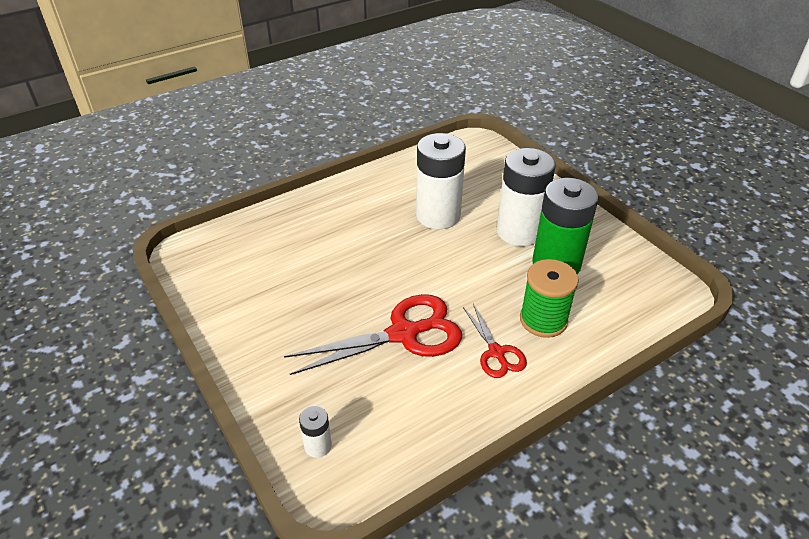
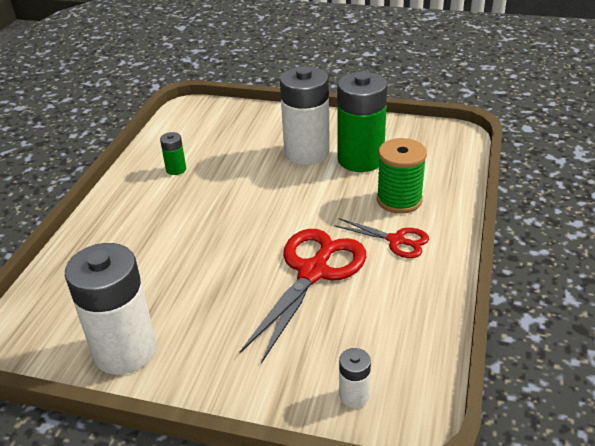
camera: 40 degrees left, 5 degrees down
white battery [416,133,466,229] -> white battery moved to [65,243,156,375]
none -> green battery [160,132,186,175]

